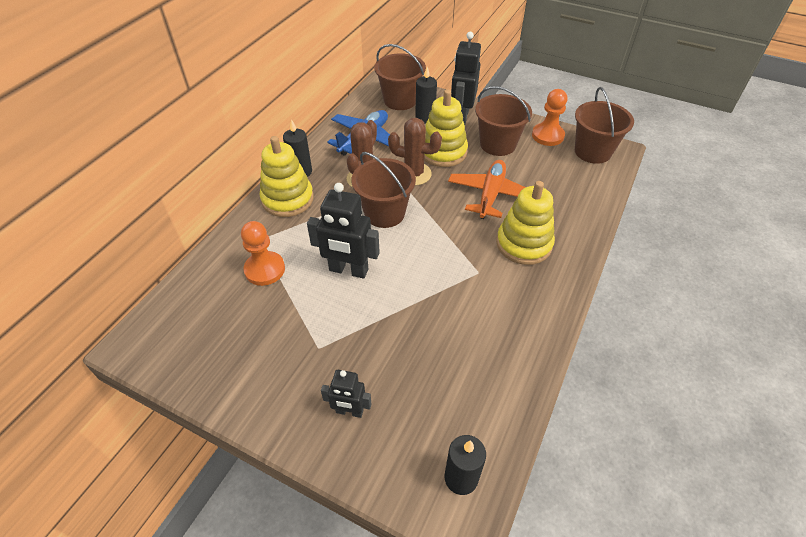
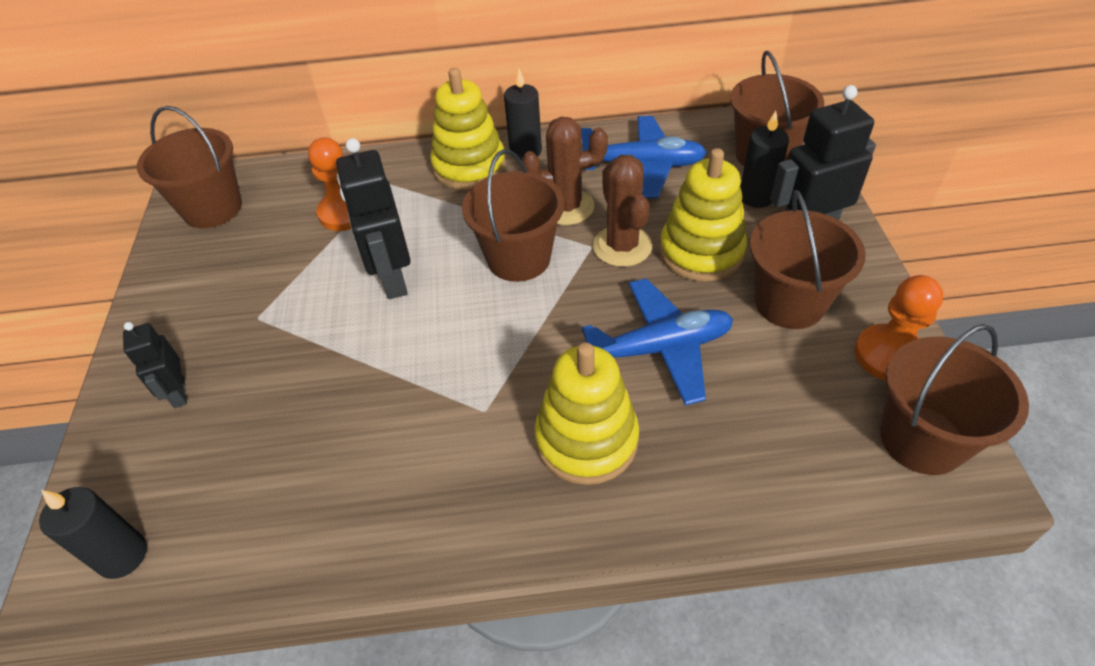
camera: 60 degrees right, 0 degrees up
orange plane [448,160,525,219] -> blue plane [582,278,733,406]
none -> brown bucket [137,106,242,228]

